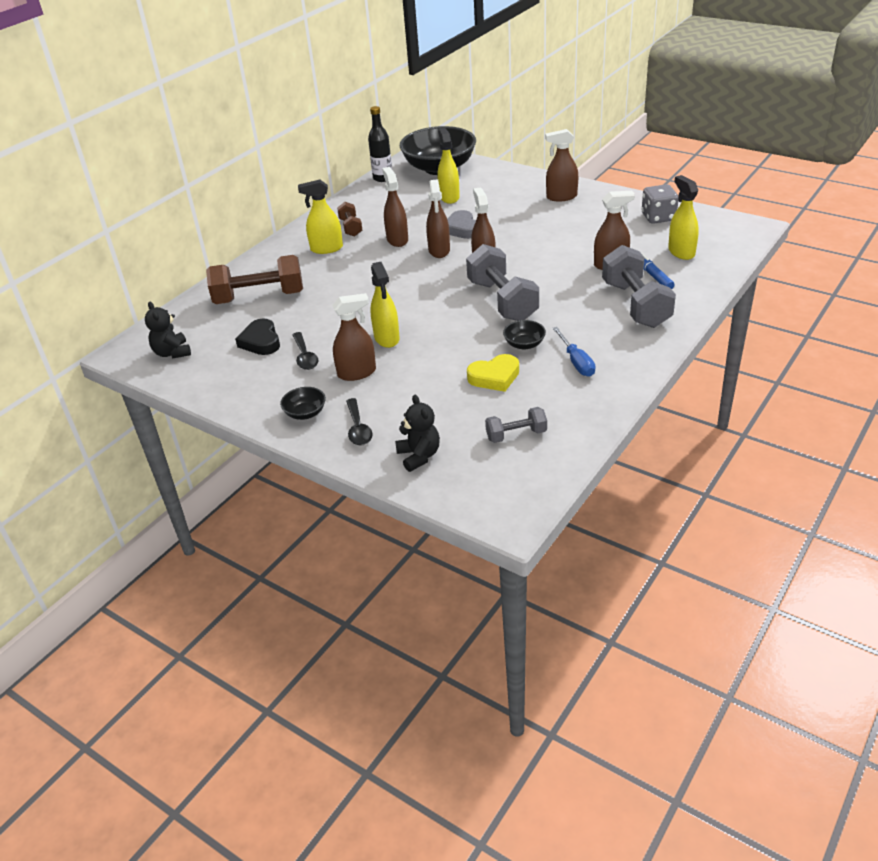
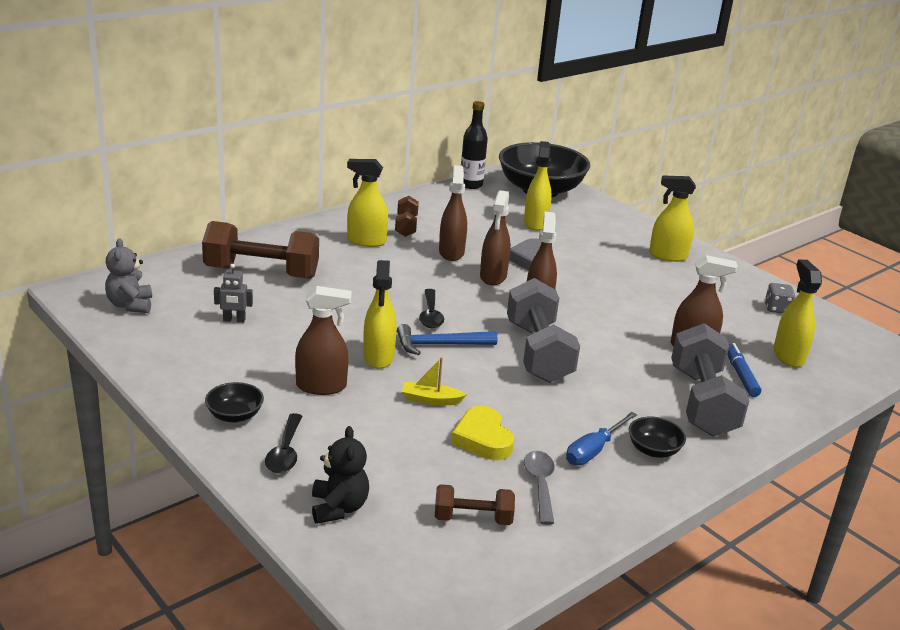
camera: 10 degrees right, 10 degrees down
black teddy bear [145,302,191,358] -> grey teddy bear [105,238,152,313]
black heart [235,319,280,355] -> grey robot [214,264,253,323]
black spoon [292,332,319,370] -> black spoon moved to [419,289,444,328]
yellow heart [467,354,519,392] -> yellow heart turned 75 degrees clockwise [451,406,514,460]
grey dumbbell [485,407,547,443] -> brown dumbbell [435,484,515,525]
black bowl [503,320,546,350] -> black bowl moved to [629,417,686,458]
brown spray bottle [545,129,578,201] -> yellow spray bottle [649,175,696,262]
blue screwdriver [552,327,596,377] -> blue screwdriver turned 45 degrees clockwise [566,412,637,465]
grey dice [642,184,679,224] -> grey dice [765,283,795,313], size x0.64
none -> blue hammer [397,324,498,355]
none -> yellow boat [402,357,466,405]
none -> grey spoon [524,451,554,525]

